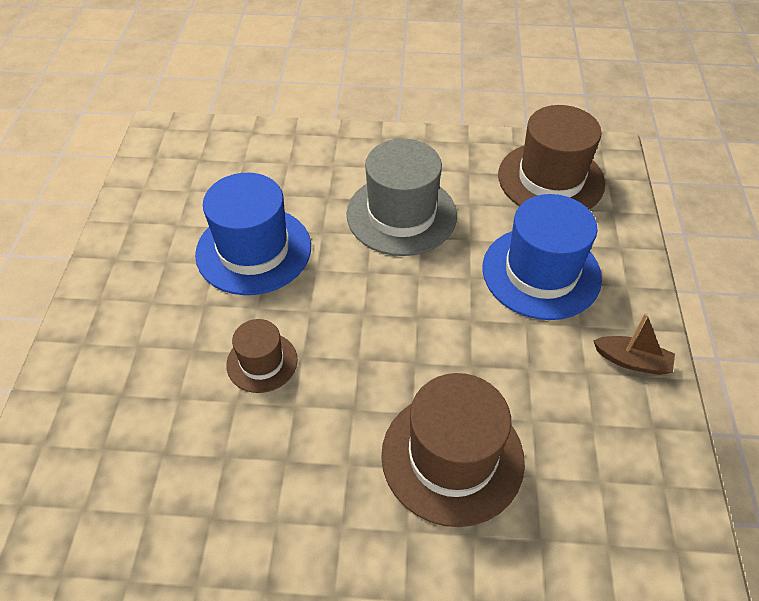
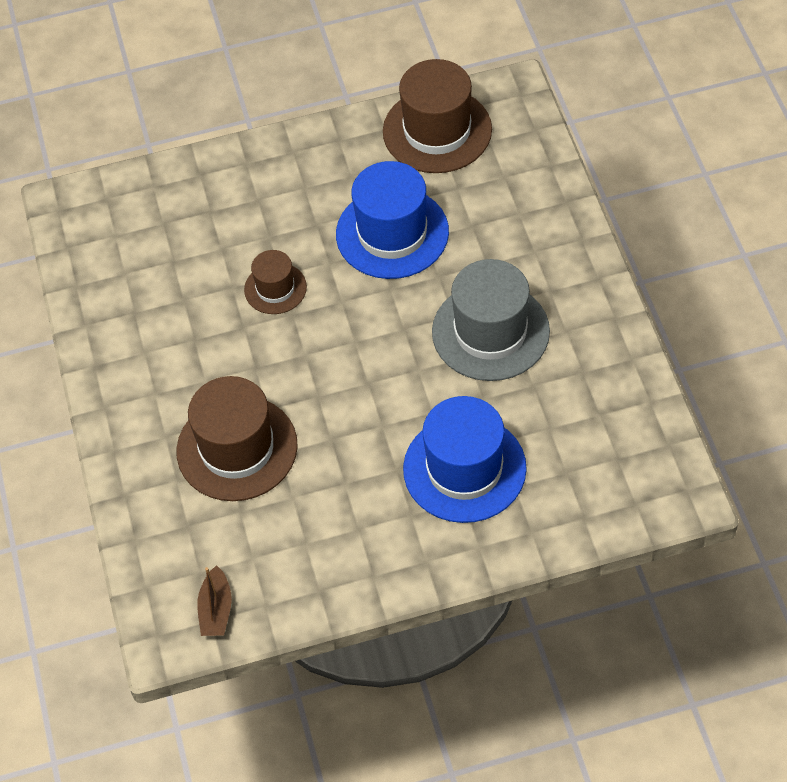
camera: 75 degrees right, 5 degrees up
brown hat [498,105,605,210] -> brown hat moved to [383,59,492,173]
brown boat [593,313,675,375] -> brown boat moved to [197,565,232,636]

